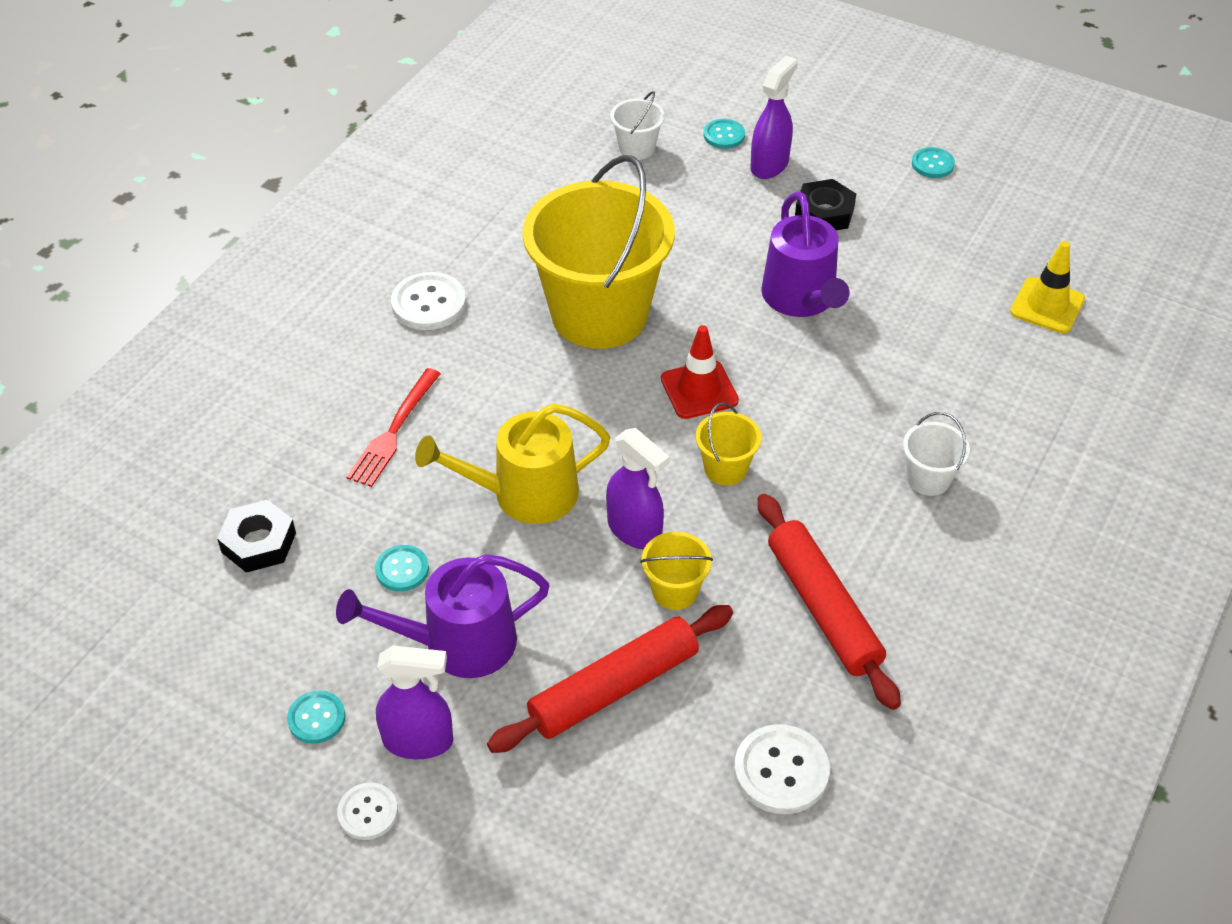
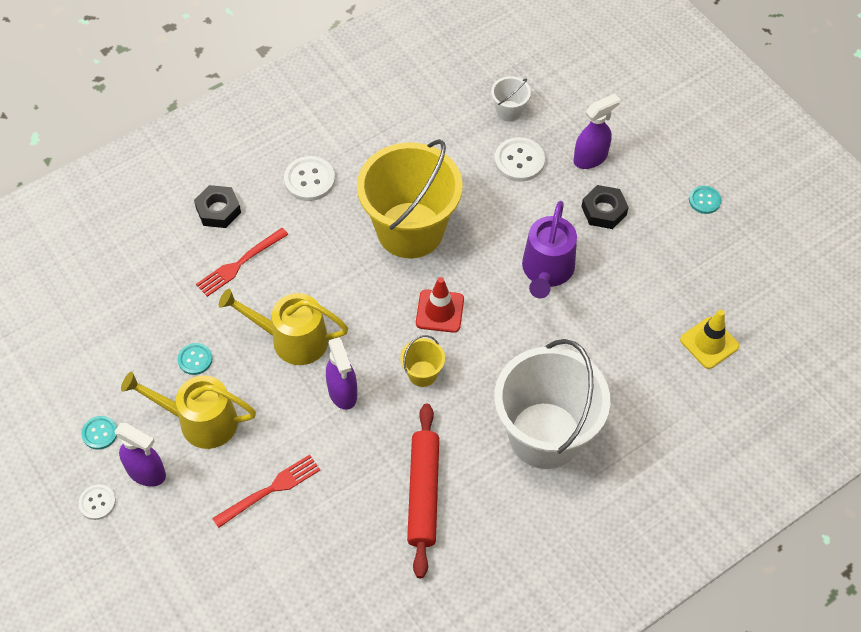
camera: 25 degrees right, 10 degrees up
black nut [217,500,296,573] -> black nut moved to [194,185,241,228]
purple watering can [336,554,550,678] -> yellow watering can [121,372,256,449]
red rolling pin [487,605,733,753] -> red fork [212,455,320,528]
yellow bucket [640,532,713,610] -> none
turquoise button [704,119,745,149] -> none
white button [734,724,830,814] -> white button moved to [494,137,545,182]
white bucket [903,412,970,496] -> white bucket [494,339,610,469], size x2.44

